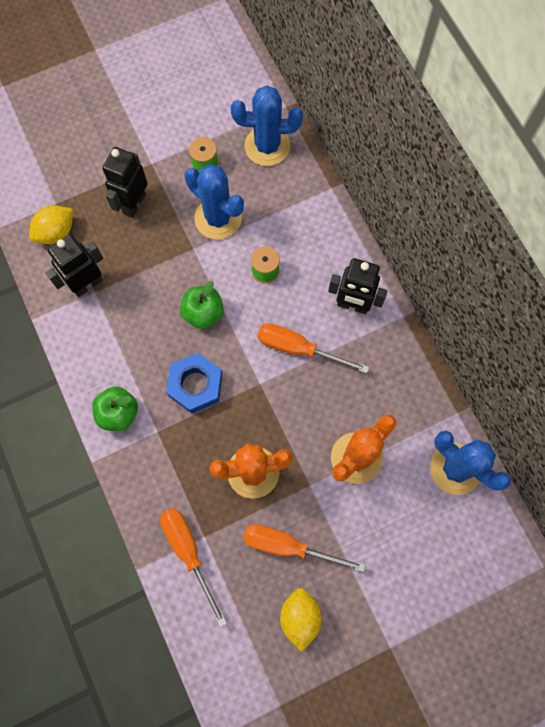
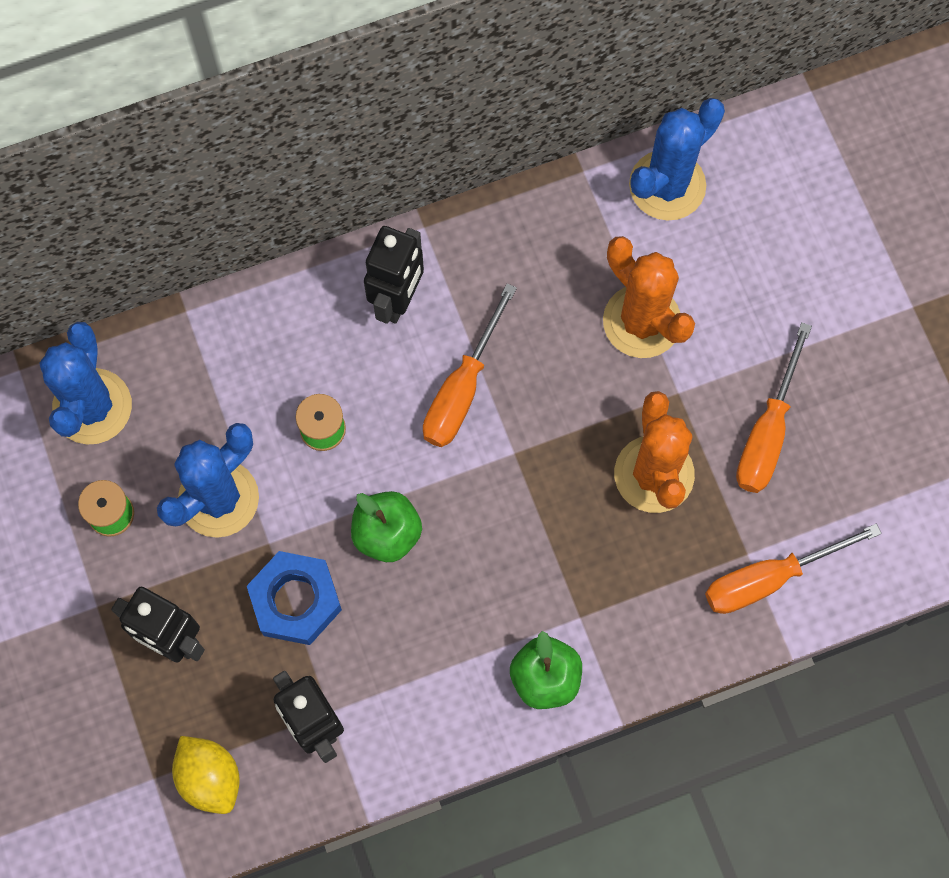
camera: 85 degrees left, 0 degrees up
blue nut [166,353,222,413] -> blue nut moved to [247,551,342,645]
yellow lemon [280,588,322,652] -> none

